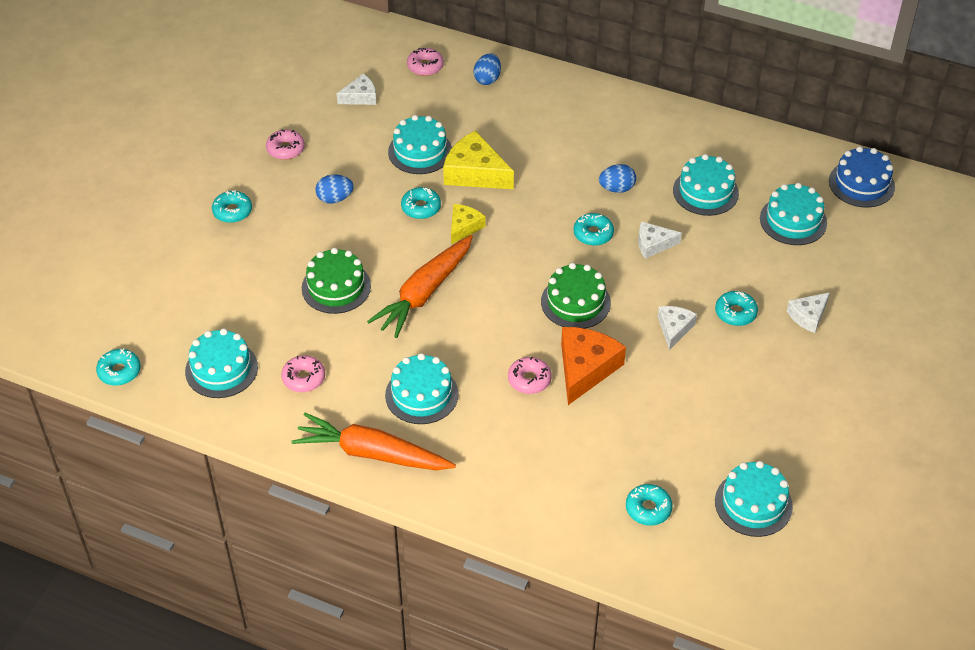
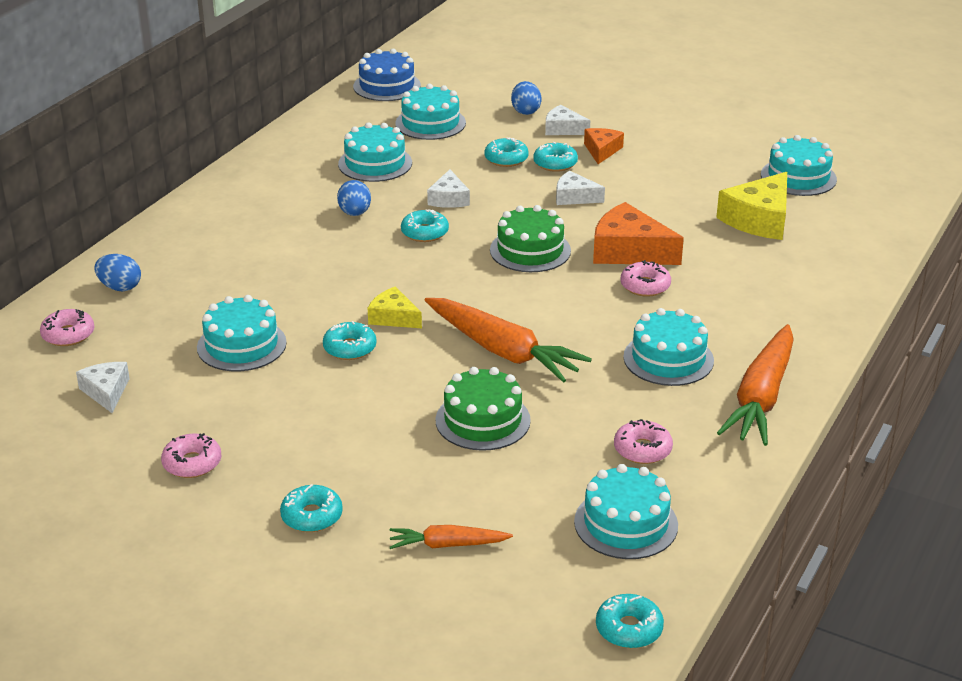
camera: 85 degrees left, 15 degrees down
blue egg [315,175,354,204] -> blue egg moved to [511,81,542,115]
yellow cheese [443,130,514,189] -> yellow cheese moved to [716,172,787,240]
turquoise donut [626,484,673,526] -> turquoise donut moved to [484,138,529,167]
white cheese [787,292,830,333] -> white cheese turned 150 degrees clockwise [545,105,590,135]
none -> orange carrot [390,525,513,549]
none -> orange cheese [584,128,624,164]

